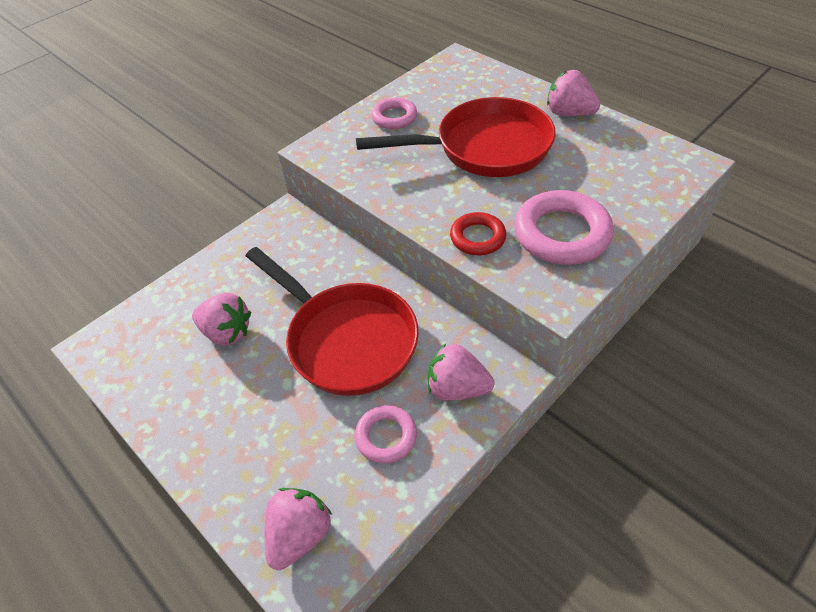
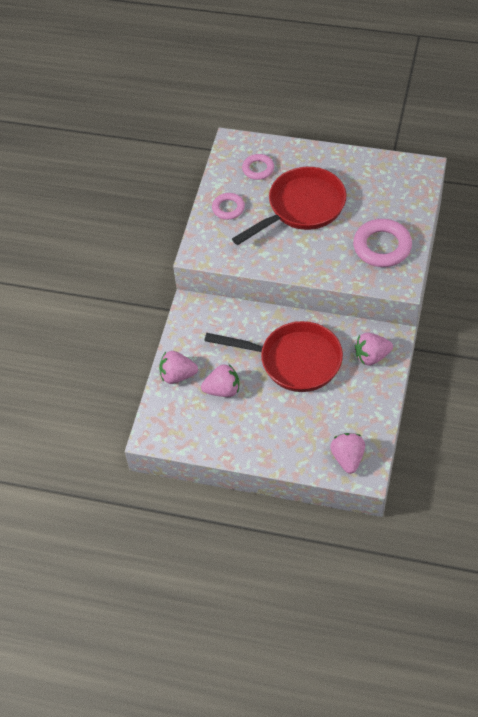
camera: 30 degrees left, 5 degrees up
pink ring [355,405,417,464] -> pink ring moved to [242,154,274,180]
red ring [450,212,506,255] -> none
pink strawberry [547,70,600,116] -> pink strawberry moved to [159,351,198,384]

